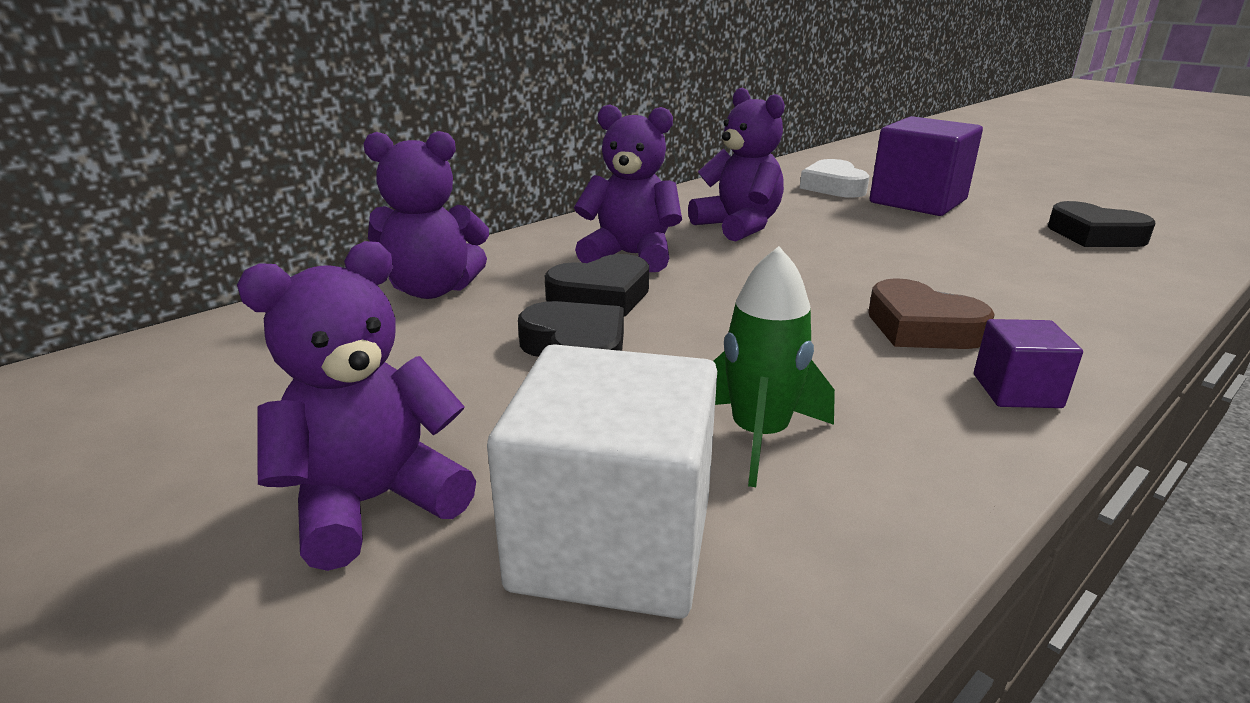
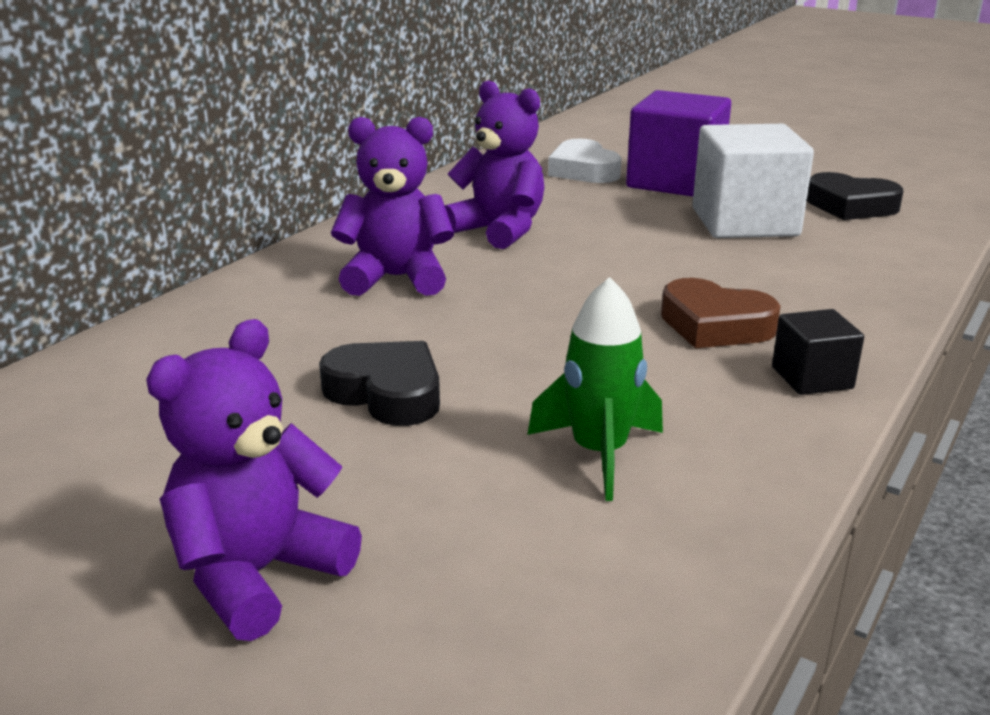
camera: 15 degrees left, 0 degrees up
purple teddy bear [363,131,489,299] -> none
white cube [487,344,717,619] -> white cube moved to [692,124,814,238]
black heart [545,254,649,317] -> none
purple cube [974,319,1083,408] -> black cube [772,309,864,395]

